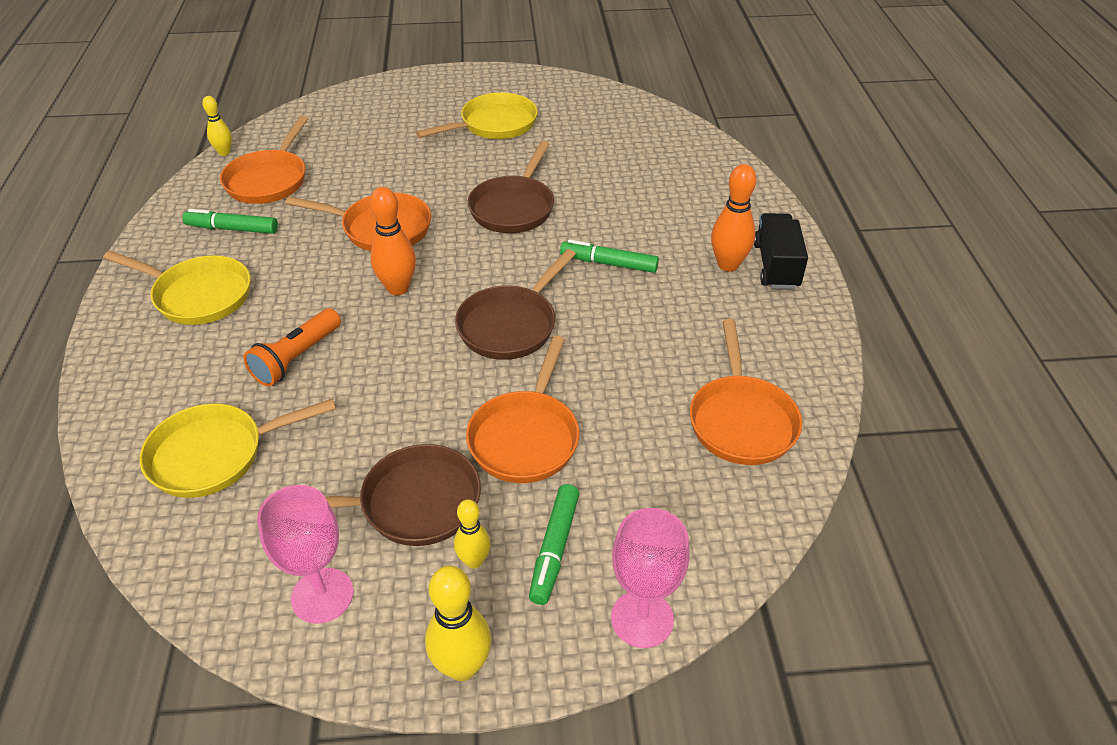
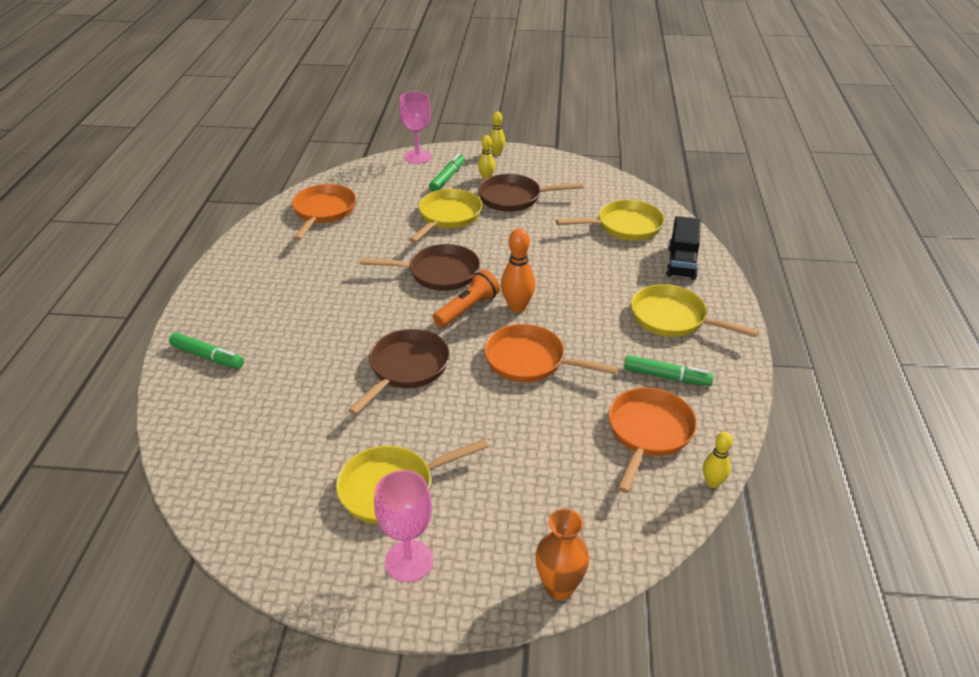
camera: 170 degrees left, 5 degrees down
orange flashlight [243,308,341,387] -> orange flashlight moved to [433,270,500,327]
pink goblet [257,485,353,624] -> pink goblet moved to [374,470,433,582]
yellow bowling pin [425,566,491,681] -> yellow bowling pin [490,111,505,155], size x0.62
brown pan [455,249,576,360] -> brown pan turned 45 degrees clockwise [360,244,480,291]
orange pan [466,336,579,483] -> yellow pan [409,189,482,243]
green marker [560,239,659,273] -> green marker moved to [169,333,244,369]
orange bowling pin [711,164,757,271] -> none
black truck [754,213,808,289] -> black truck moved to [666,216,701,280]
none -> orange vase [535,509,589,600]

